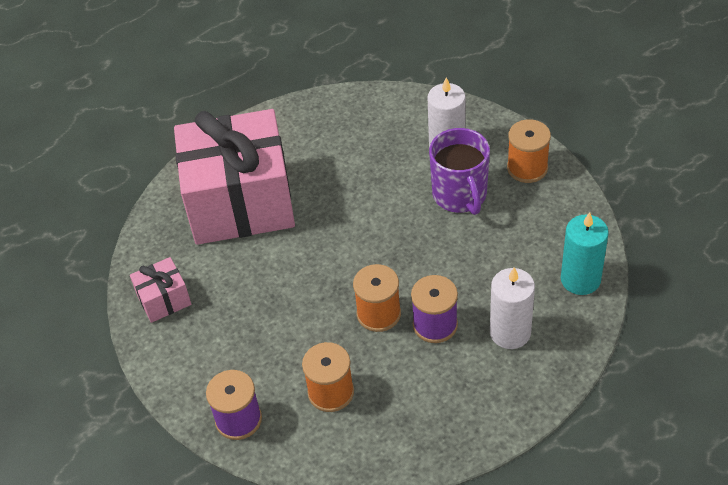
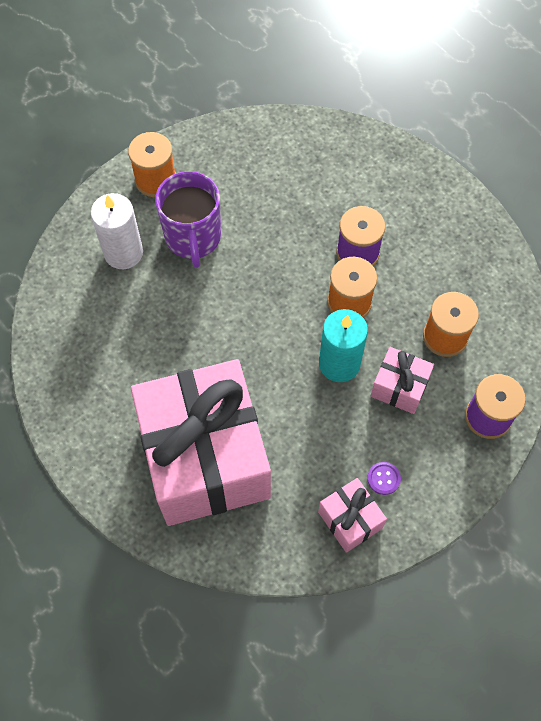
camera: 100 degrees left, 15 degrees up
purple mug [429,128,490,215] -> purple mug turned 105 degrees clockwise [155,171,221,268]
white candle [490,267,535,349] -> none
turquoise candle [561,212,609,295] -> turquoise candle moved to [319,309,368,382]
none -> purple button [367,462,401,495]
none -> pink gift [371,347,434,414]

